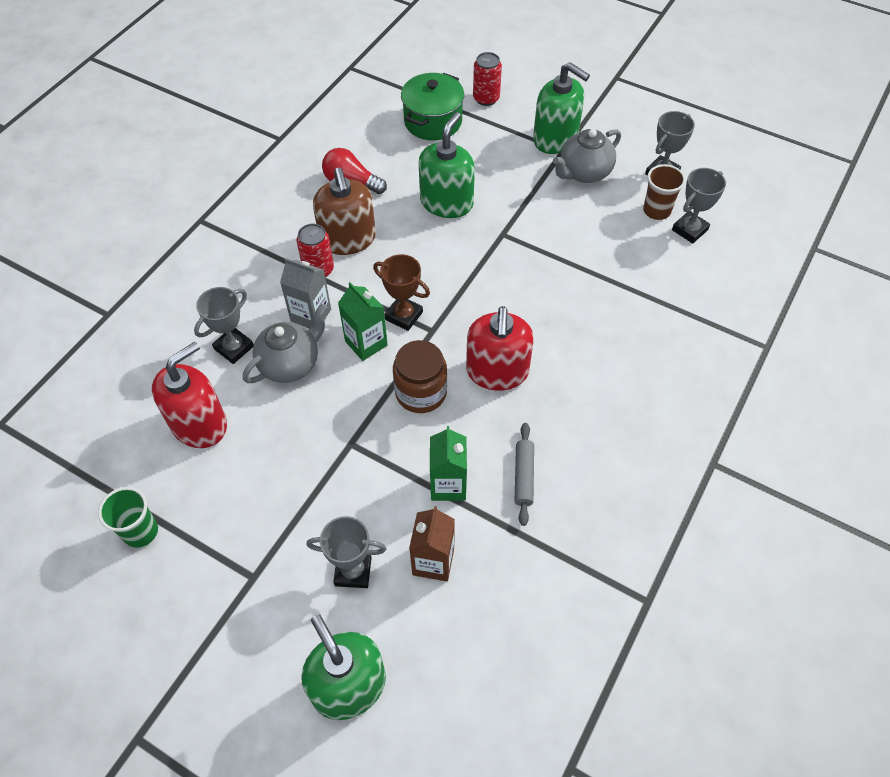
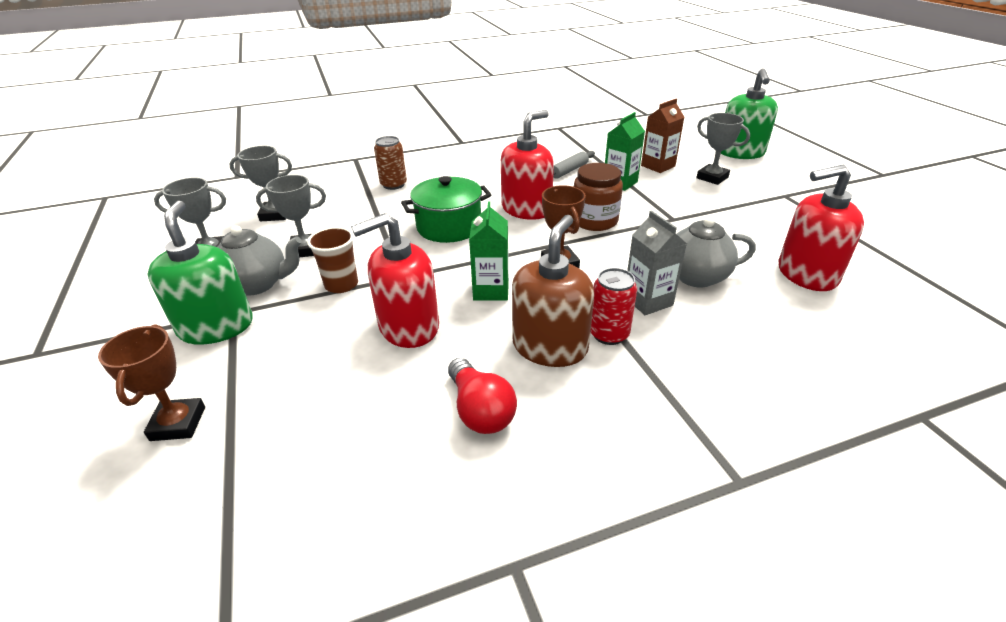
camera: 140 degrees left, 20 degrees down
green cup [98,487,158,548] -> none
grey trophy [194,287,254,364] -> grey trophy moved to [256,175,326,257]
green carton [338,282,388,361] -> green carton moved to [469,201,509,301]
green pot [401,73,464,140] -> green pot moved to [401,176,492,243]
green soap dispenser [419,112,475,218] -> red soap dispenser [351,213,439,348]
red can [473,52,502,106] -> brown trophy [98,324,205,441]
brown cup [643,164,686,220] -> brown cup moved to [307,227,358,293]
none -> brown can [374,136,407,190]

